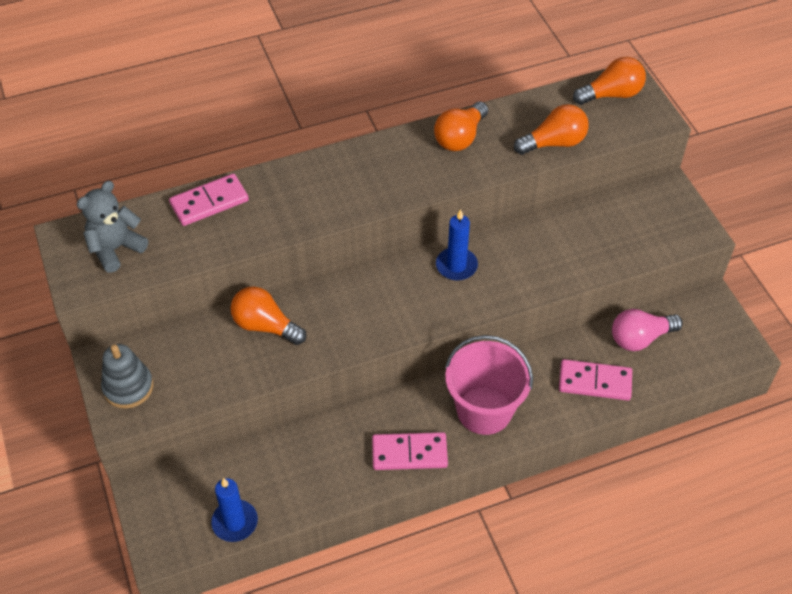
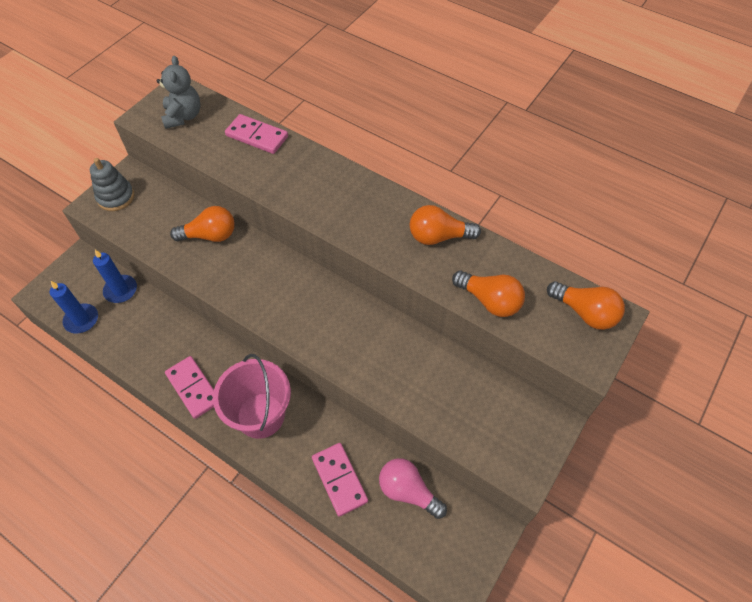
camera: 55 degrees right, 5 degrees up
grey teddy bear [77,181,148,273] -> grey teddy bear turned 75 degrees clockwise [157,56,201,129]
orange light bulb [230,286,306,345] -> orange light bulb turned 90 degrees clockwise [170,206,235,242]
blue candle [436,209,478,281] -> blue candle moved to [93,250,137,303]

